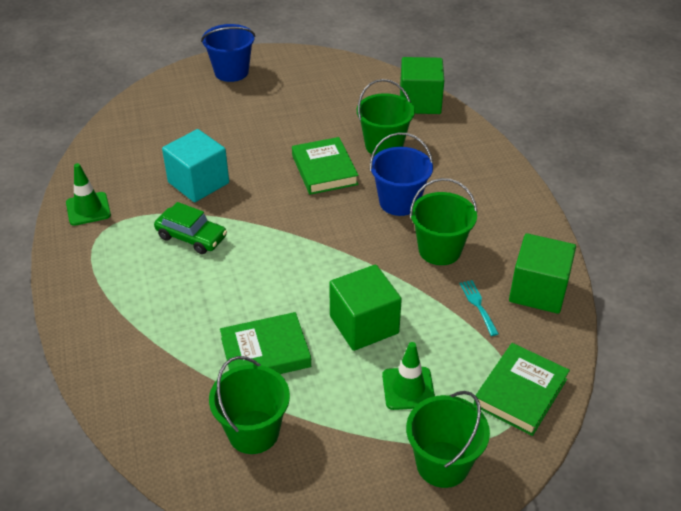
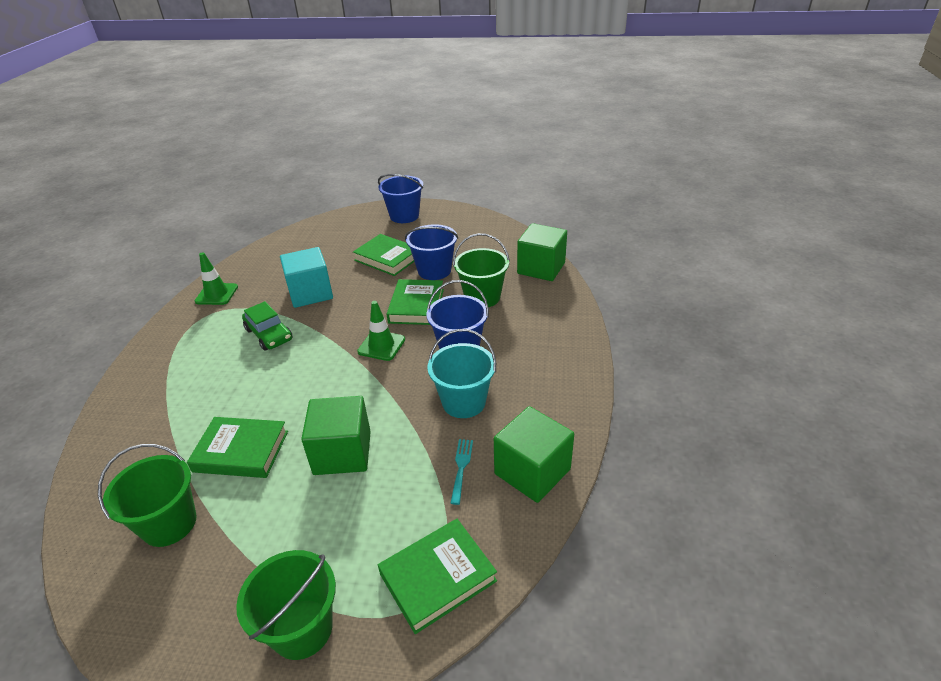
camera: 25 degrees right, 5 degrees down
green traffic cone [382,342,435,410] -> green traffic cone moved to [357,301,405,361]
green bucket [410,178,478,265] -> turquoise bucket [427,329,496,418]
none -> green book [353,234,414,276]
none -> blue bucket [405,224,458,280]

